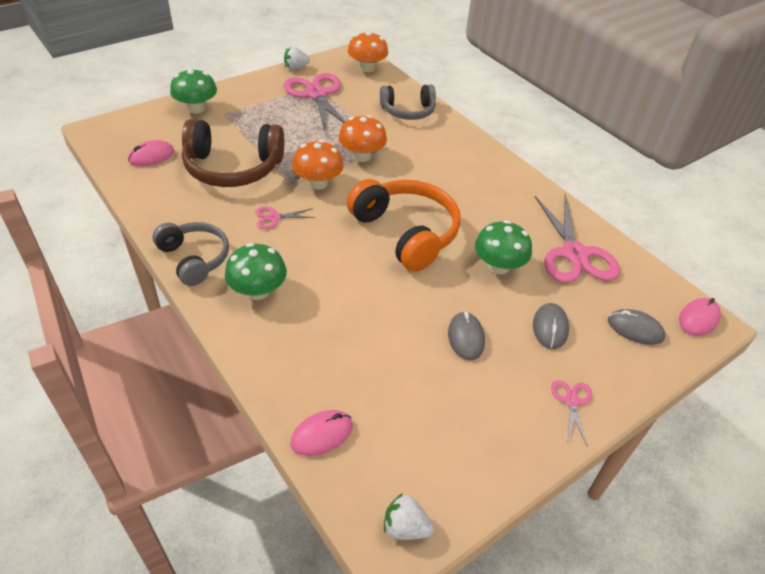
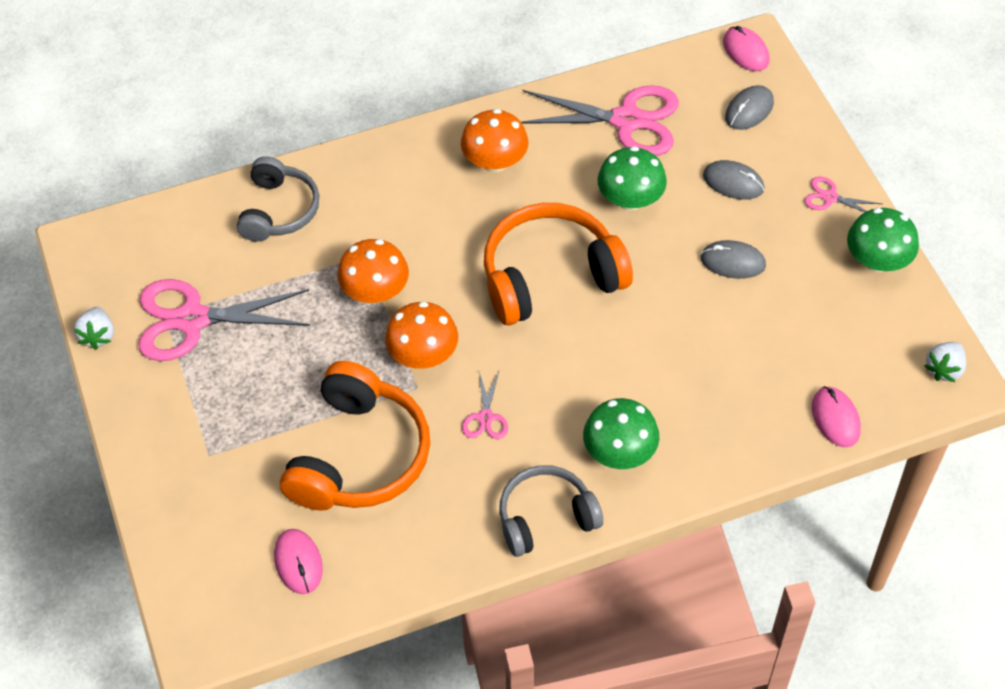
camera: 70 degrees left, 10 degrees up
green mushroom [170,68,217,114] -> green mushroom moved to [847,208,919,272]
brown headphones [182,119,284,187] -> orange headphones [280,361,430,510]
orange mushroom [348,31,388,73] -> orange mushroom moved to [461,109,528,172]

